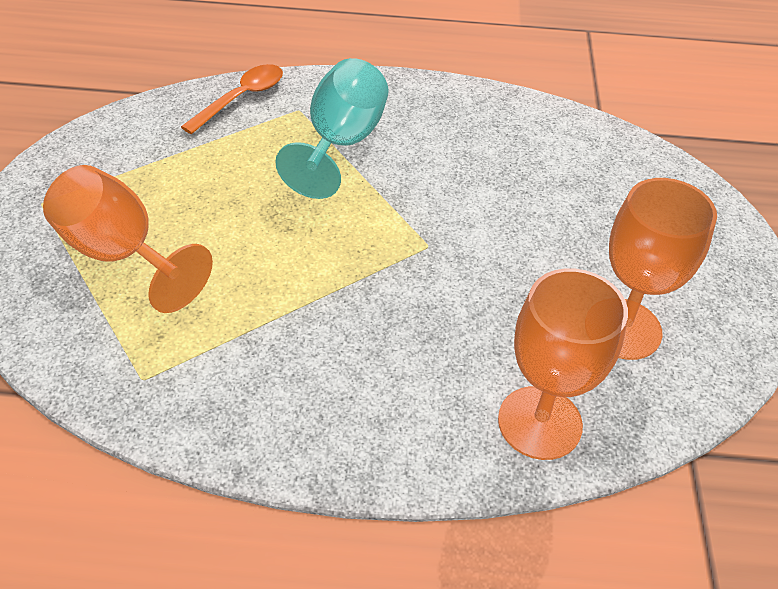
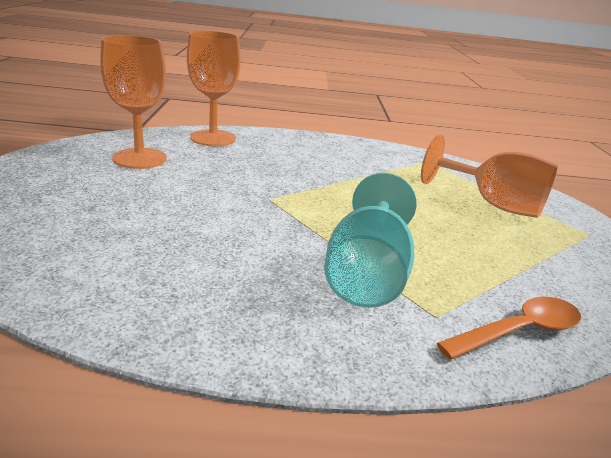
camera: 175 degrees right, 20 degrees down
orange spoon [181,64,283,134] -> orange spoon turned 150 degrees counterclockwise [437,297,581,359]

